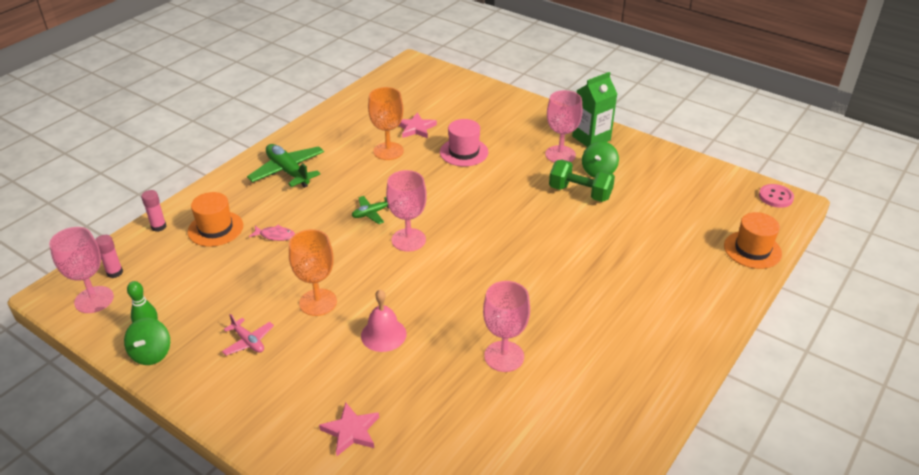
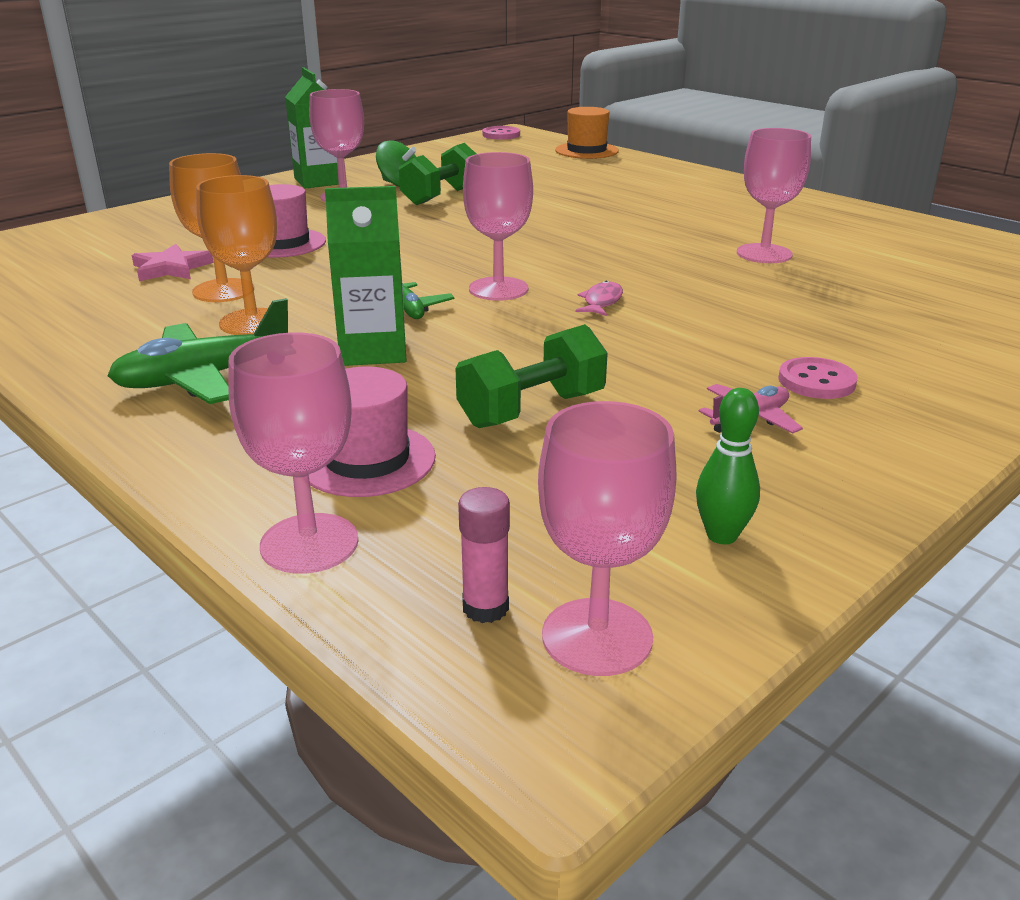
camera: 80 degrees left, 10 degrees down
green spinning top [124,318,170,365] -> none
pink glue stick [141,190,166,232] -> pink goblet [228,333,358,574]
orange hat [187,192,243,247] -> pink hat [309,367,436,497]
pink fish [249,225,295,241] -> pink fish moved to [576,281,623,316]
orange goblet [289,229,337,316] -> orange goblet moved to [196,175,277,335]
pink star [319,402,379,456] -> none
pink bell [361,290,406,352] -> none
none -> green carton [325,186,407,366]
none -> green dumbbell [456,324,608,428]
none -> pink button [778,357,857,399]

